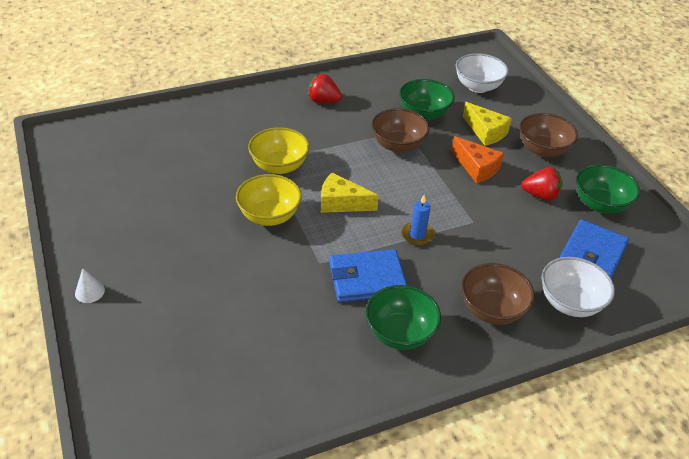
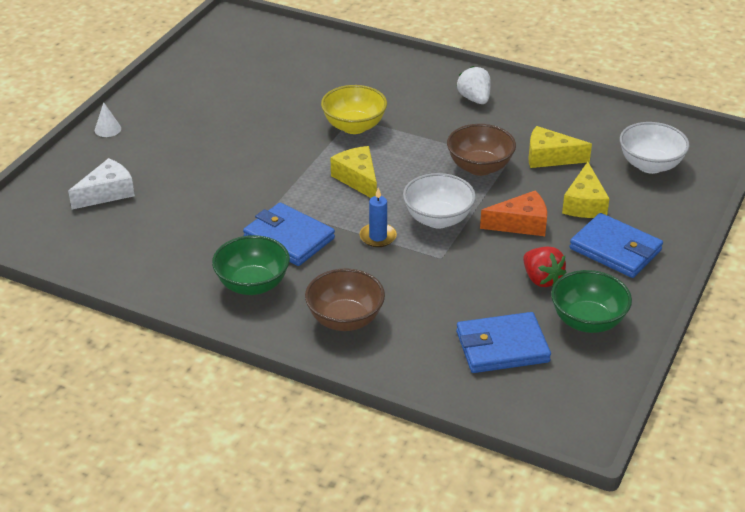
camera: 50 degrees right, 5 degrees down
yellow bowl [236,174,302,226] -> none
red strawberry [308,74,342,103] -> white strawberry [457,66,491,104]
green bowl [399,79,455,121] -> yellow cheese [529,126,592,168]
orange cheese [451,136,504,183] -> orange cheese turned 105 degrees counterclockwise [480,191,547,236]
brown bowl [519,113,578,157] -> blue wallet [569,213,663,278]
white bowl [541,257,615,317] -> white bowl moved to [403,173,476,228]
none -> white cheese [68,158,135,210]

